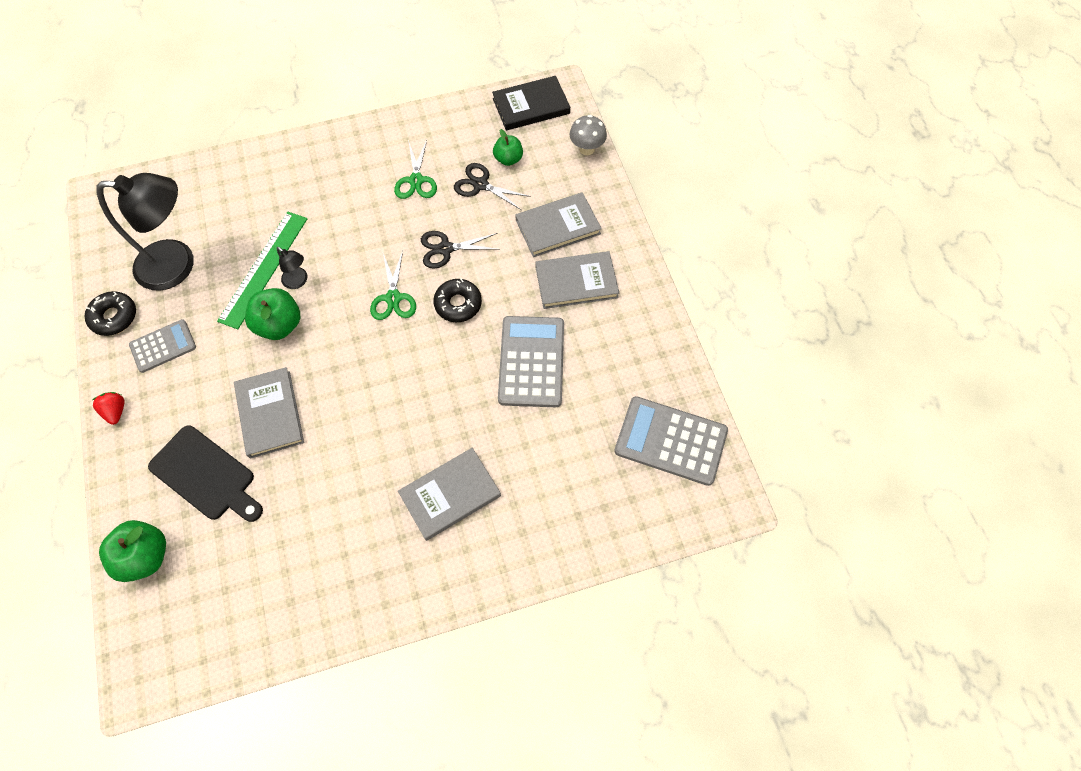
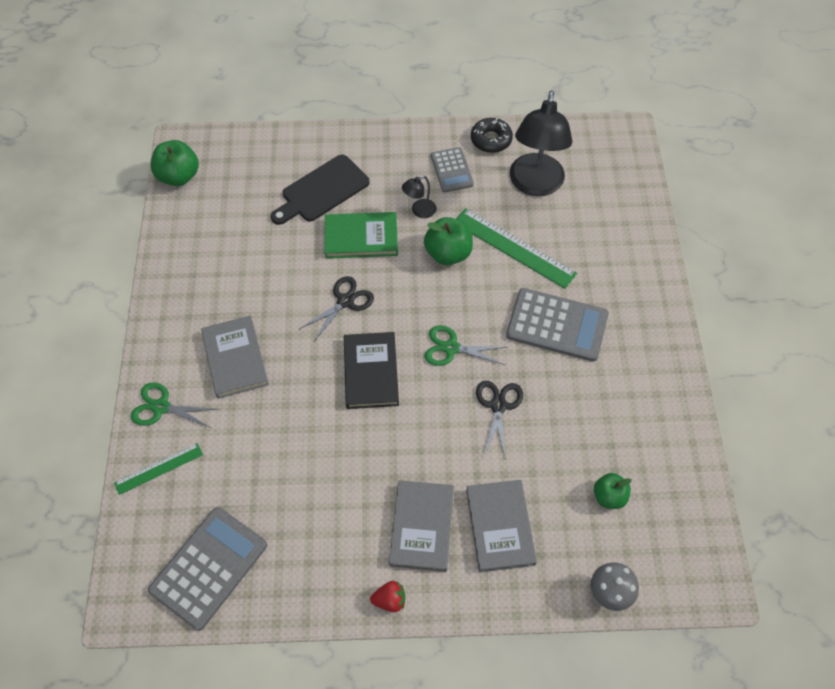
camera: 105 degrees right, 5 degrees down
red strawberry [93,392,124,425] -> red strawberry moved to [370,581,405,612]
green apple [99,520,166,582] -> green apple moved to [151,140,199,186]
grey book [234,367,304,459] -> green book [325,212,398,259]
black lamp [277,247,308,289] -> black lamp moved to [402,175,436,218]
green scissors [394,140,437,199] -> green scissors moved to [131,382,217,428]
black donut [433,278,482,322] -> none
black scissors [454,163,531,210] -> black scissors moved to [300,276,374,340]
black book [492,76,570,130] -> black book moved to [344,332,399,409]
grey calculator [498,316,564,407] -> grey calculator moved to [506,288,609,362]
none -> green ruler [114,443,203,495]

